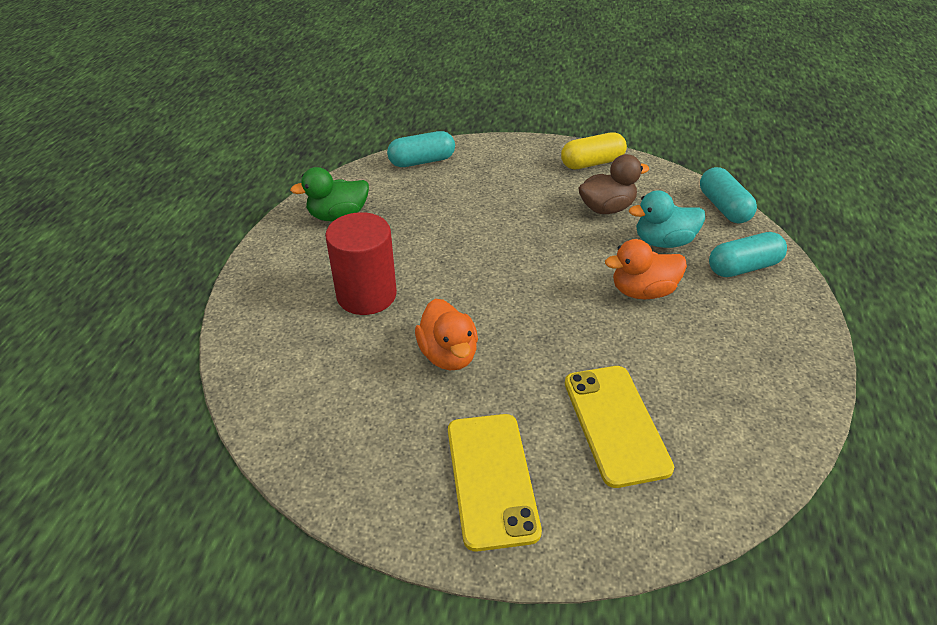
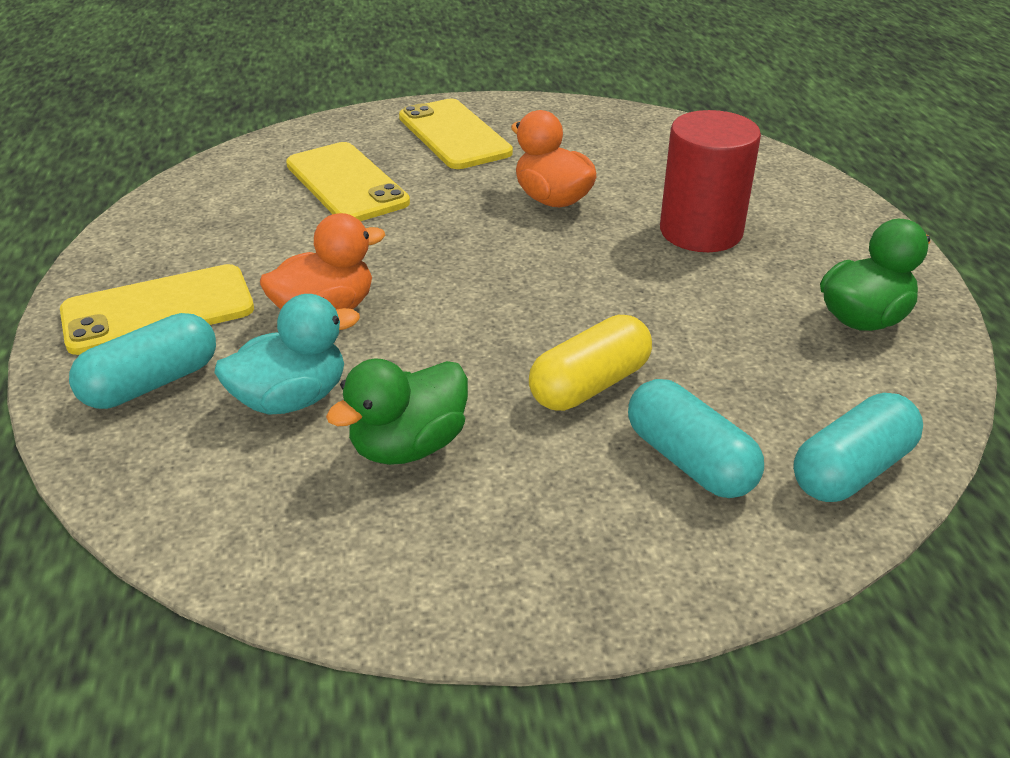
camera: 160 degrees right, 5 degrees down
yellow capsule [561,133,627,169] -> yellow capsule moved to [529,315,652,411]
brown duck [578,154,649,214] -> green duck [326,359,468,465]
turquoise capsule [700,167,757,223] -> turquoise capsule moved to [628,379,764,498]
none -> yellow phone [60,264,254,355]

